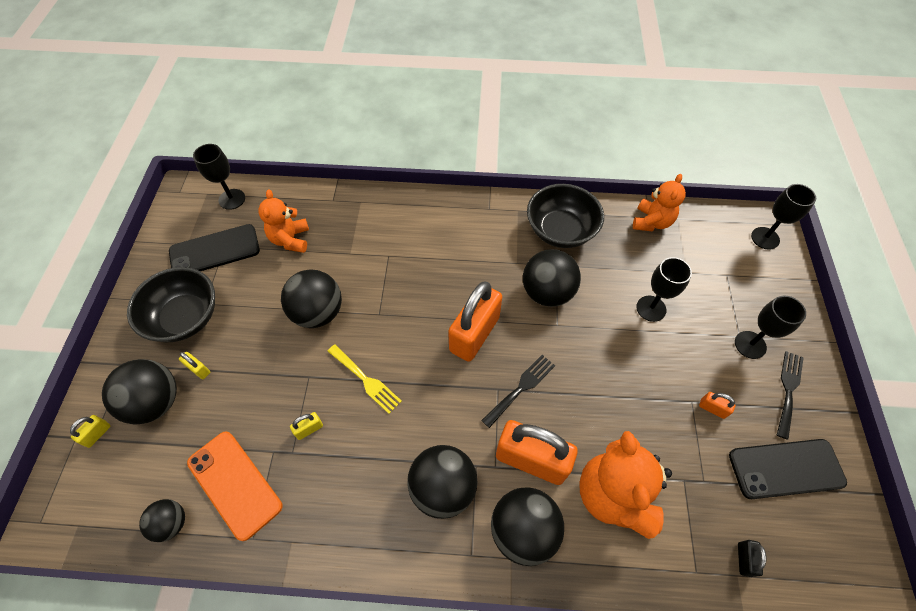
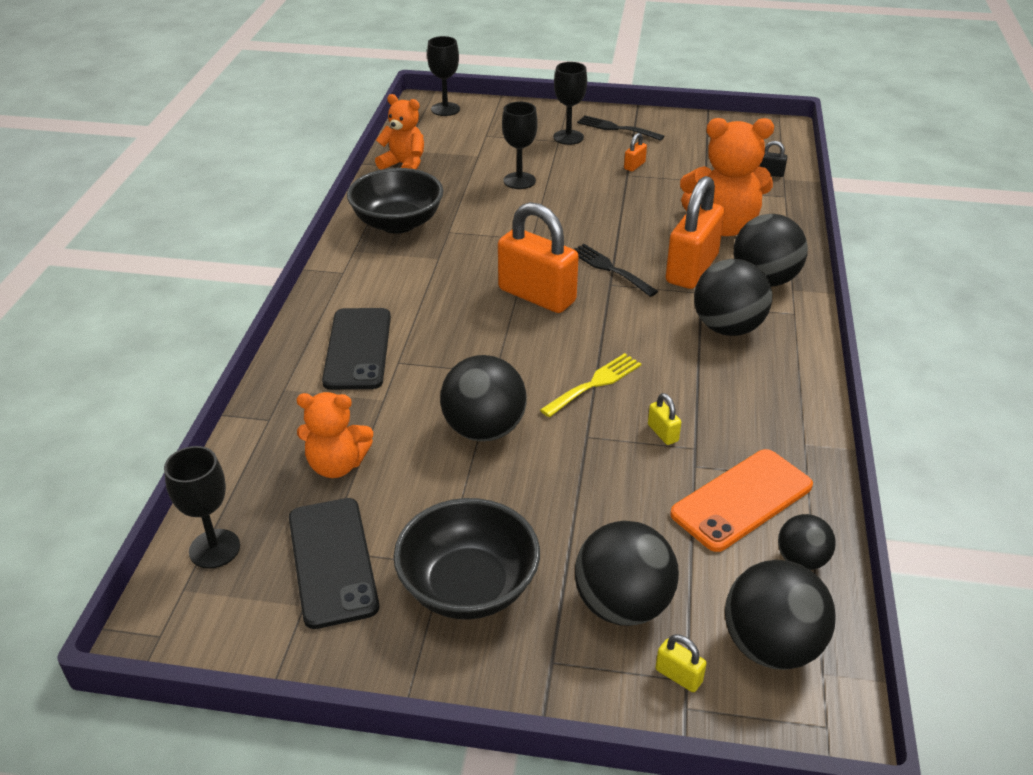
camera: 85 degrees left, 20 degrees down
yellow padlock [179,352,210,379] -> none
black ball [523,249,581,307] -> black ball moved to [725,560,836,670]
black phone [729,439,847,499] -> black phone moved to [322,308,391,390]

